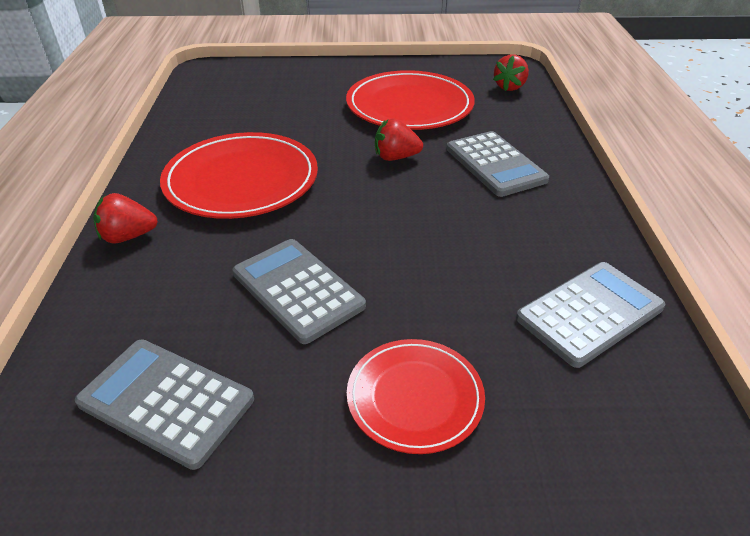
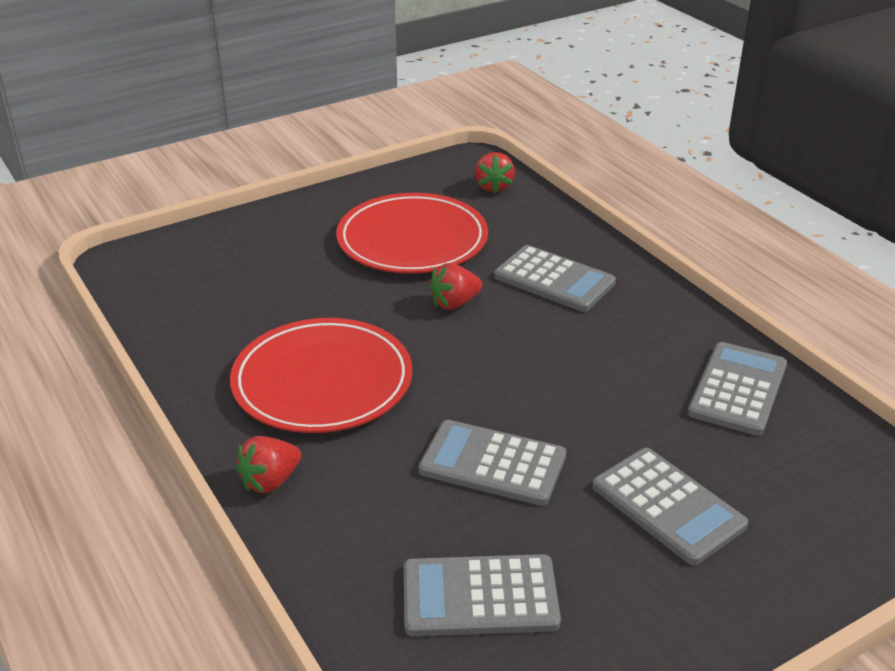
camera: 30 degrees left, 5 degrees down
red plate [347,339,485,454] -> grey calculator [592,448,748,565]

